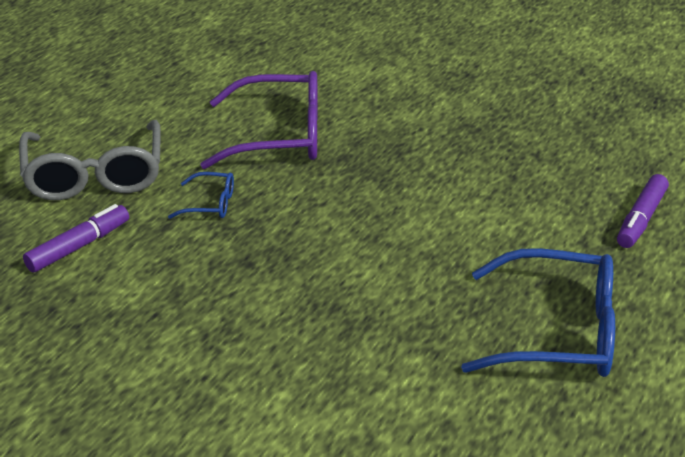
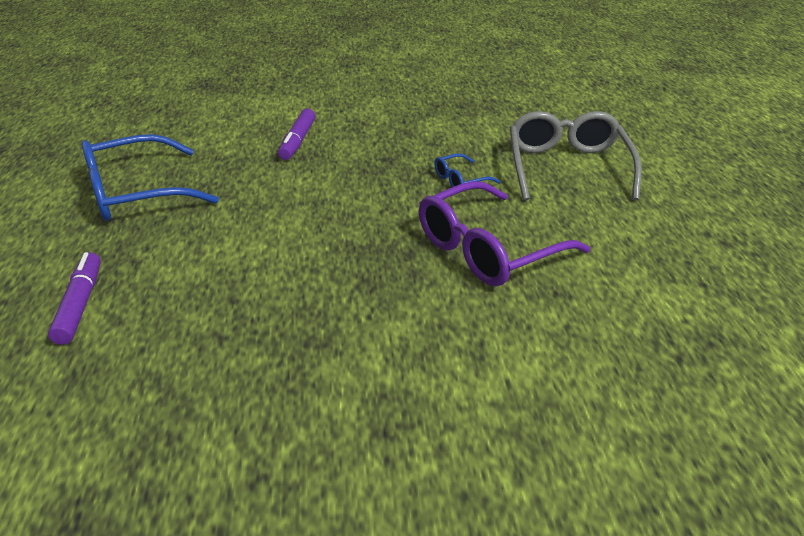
camera: 145 degrees right, 0 degrees up
grey glasses [19,120,161,200] -> grey glasses turned 45 degrees clockwise [510,111,642,201]
purple marker [23,204,129,272] -> purple marker moved to [278,109,316,160]

